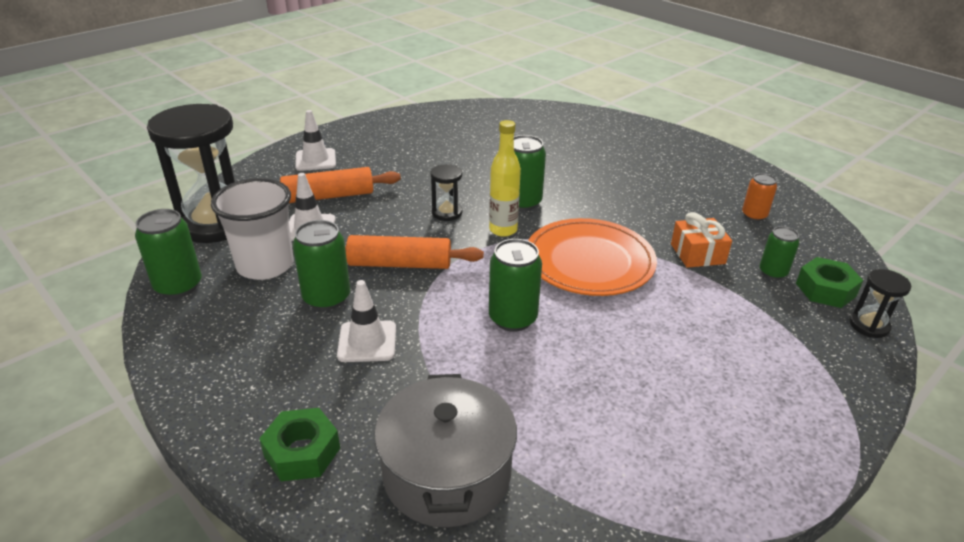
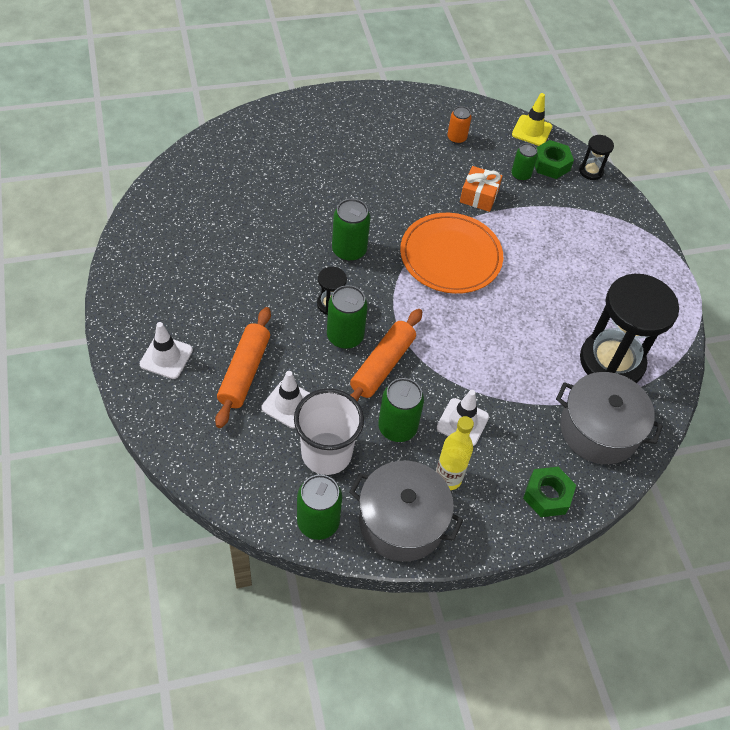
camera: 65 degrees left, 20 degrees up
black hourglass [147,104,235,243] -> black hourglass moved to [580,274,679,383]
yellow bottle [489,120,521,237] -> yellow bottle moved to [436,416,474,490]
green can [489,239,542,332] -> green can moved to [327,285,368,349]
none -> grey pot [349,461,463,562]
none -> yellow traffic cone [512,93,552,146]

